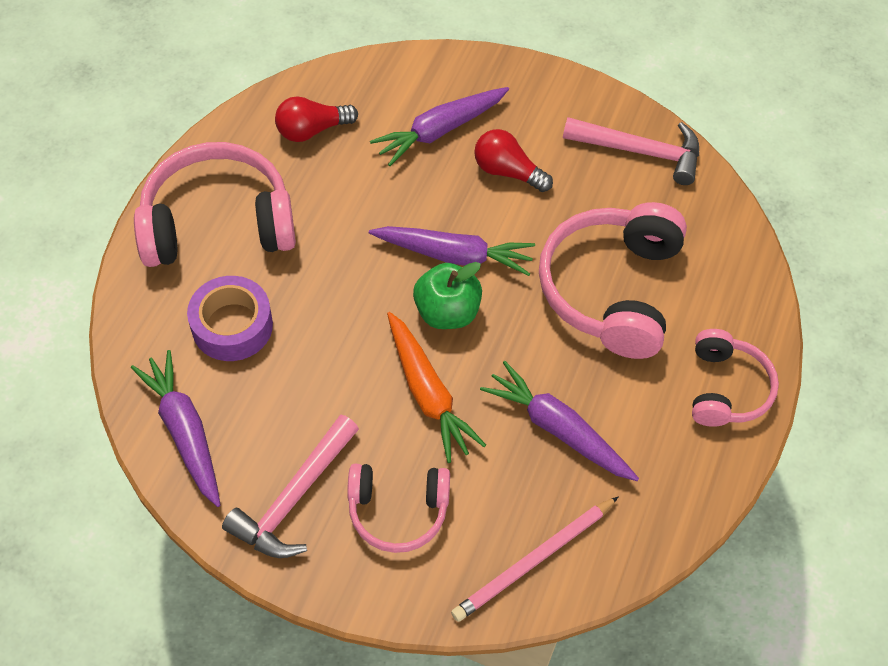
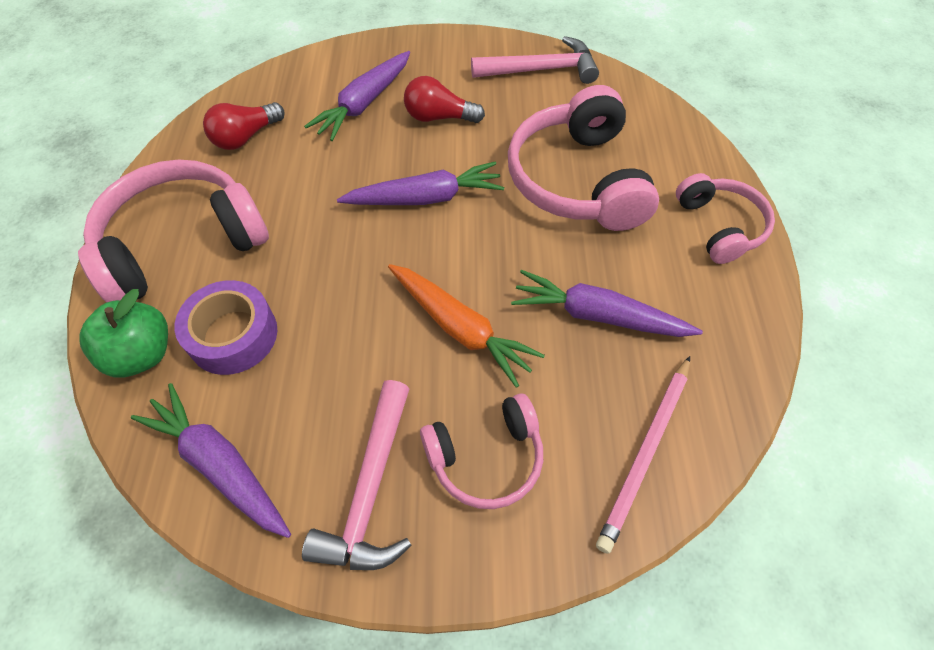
camera: 20 degrees left, 0 degrees up
green apple [413,262,482,329] -> green apple moved to [79,289,168,378]

